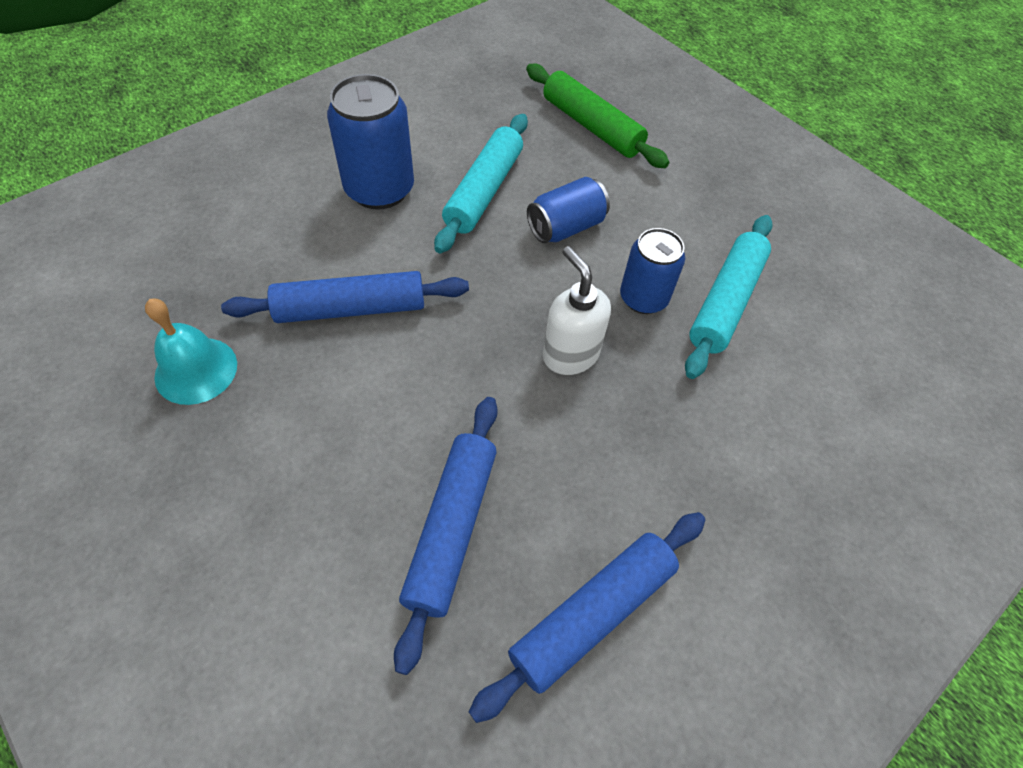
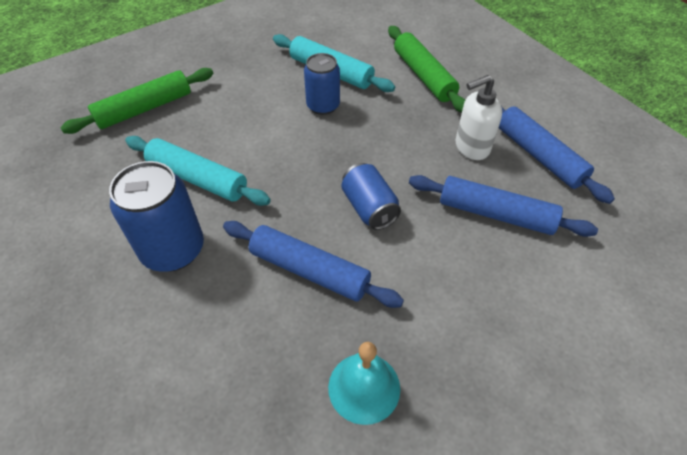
camera: 80 degrees left, 5 degrees down
blue rolling pin [221,271,469,323] -> blue rolling pin turned 60 degrees counterclockwise [223,221,404,308]
blue can [527,177,610,243] -> blue can moved to [342,163,401,230]
white soap dispenser [543,246,611,375] -> white soap dispenser moved to [456,75,502,160]
none -> green rolling pin [388,26,465,112]

